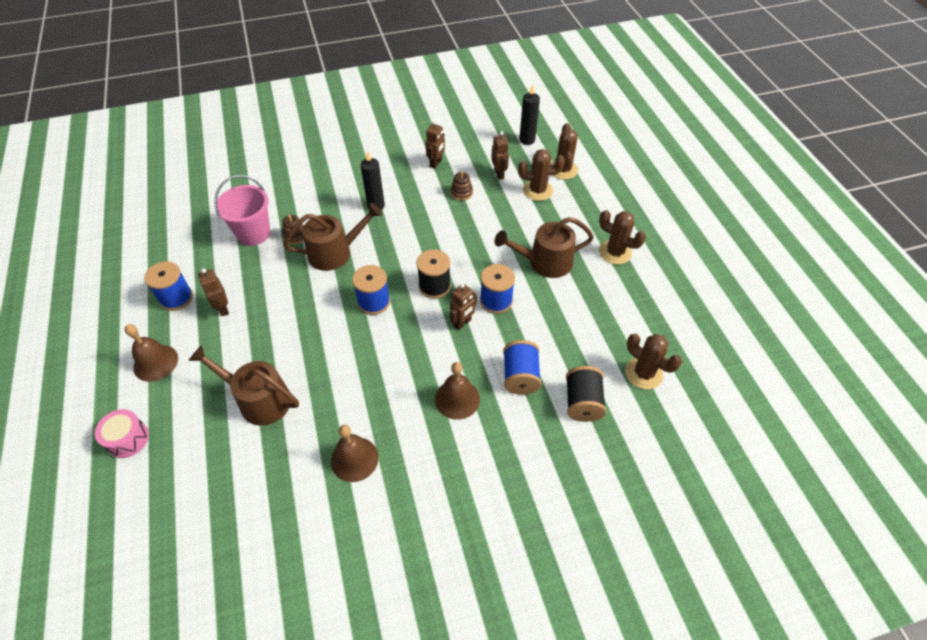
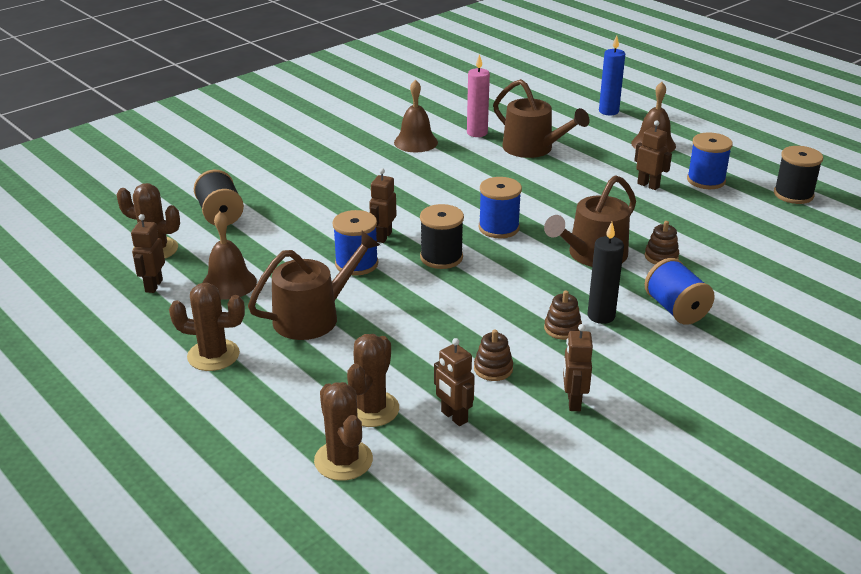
camera: 155 degrees right, 20 degrees down
pink drum [95,409,149,458] -> blue candle [599,35,625,115]
brown watering can [188,345,299,426] -> brown watering can turned 45 degrees clockwise [493,79,590,158]
pink bucket [214,175,270,246] -> none
brown bell [435,362,480,420] -> brown bell moved to [202,211,257,300]
blue spool [503,340,541,395] -> blue spool moved to [645,258,715,325]
brown cactus [518,149,565,201] -> brown cactus turned 45 degrees counterclockwise [347,334,399,427]
black candle [519,85,540,145] -> none
none -> brown robot [131,214,165,293]
none -> pink candle [467,54,490,137]
none -> brown stacking toy [544,291,582,340]
none -> black spool [774,146,823,204]

